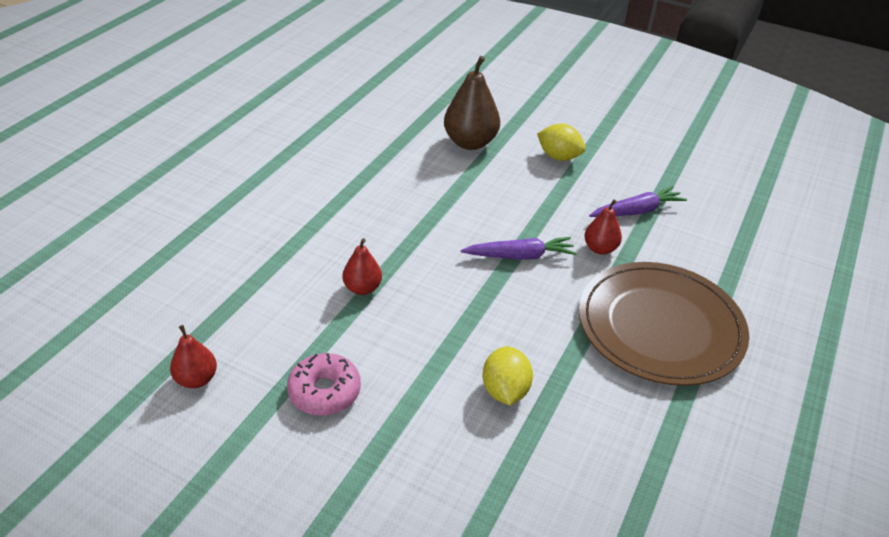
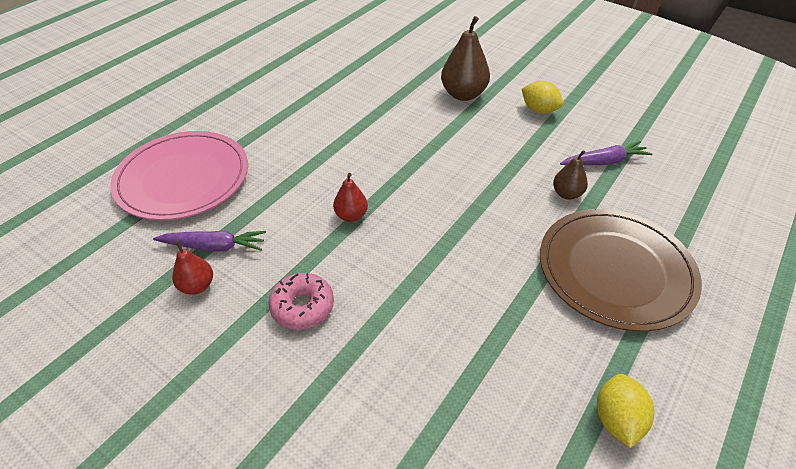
camera: 10 degrees right, 5 degrees up
purple carrot [461,237,577,260] -> purple carrot moved to [153,230,266,251]
yellow lemon [482,346,533,405] -> yellow lemon moved to [597,374,654,448]
red pear [584,199,622,254] -> brown pear [553,150,588,200]
none -> pink plate [110,131,248,220]

